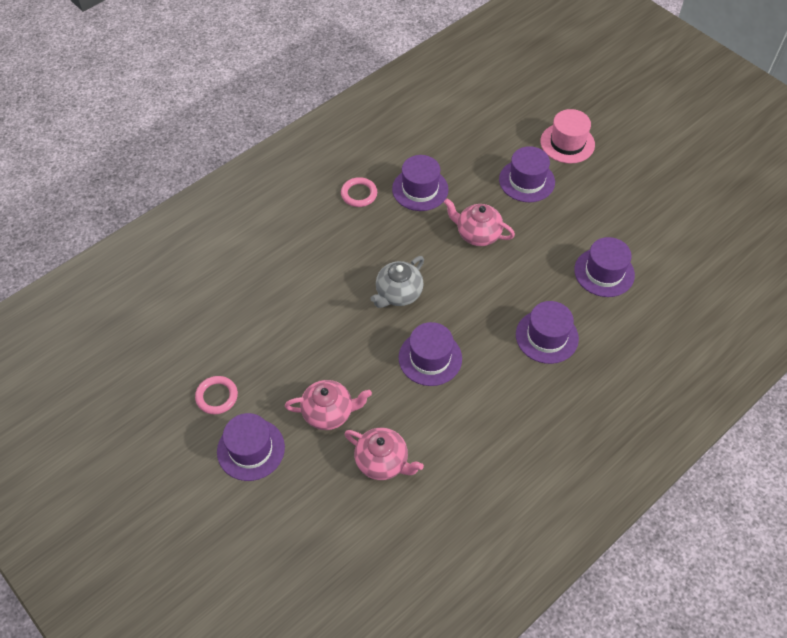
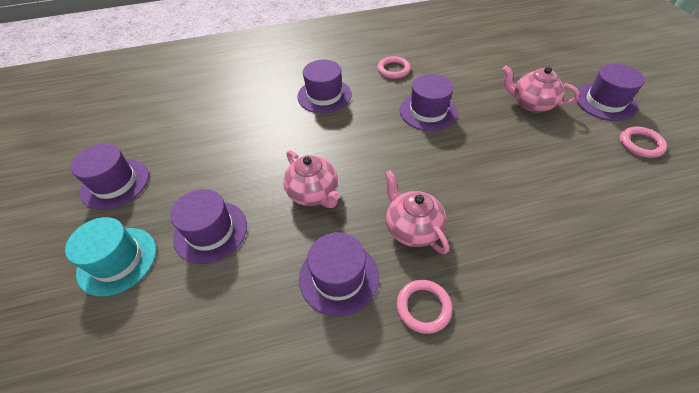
camera: 150 degrees left, 5 degrees down
pink teapot [344,428,424,480] -> pink teapot moved to [385,170,449,254]
grey teapot [370,256,424,308] -> none
pink hat [541,109,595,164] -> turquoise hat [65,217,156,297]
purple hat [574,237,635,297] -> purple hat moved to [71,144,149,210]
none -> pink ring [377,56,411,79]

